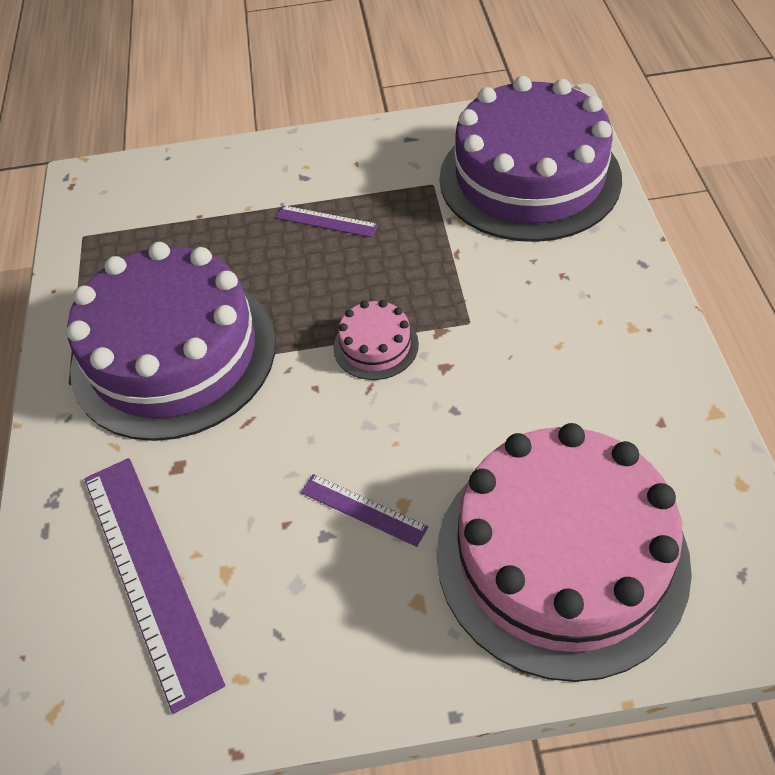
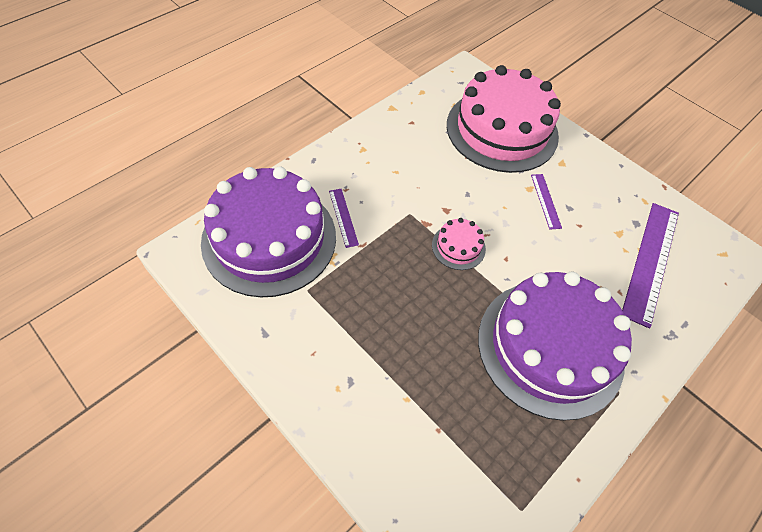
camera: 135 degrees left, 5 degrees up
purple ruler [276,205,378,237] -> purple ruler moved to [329,189,359,248]

